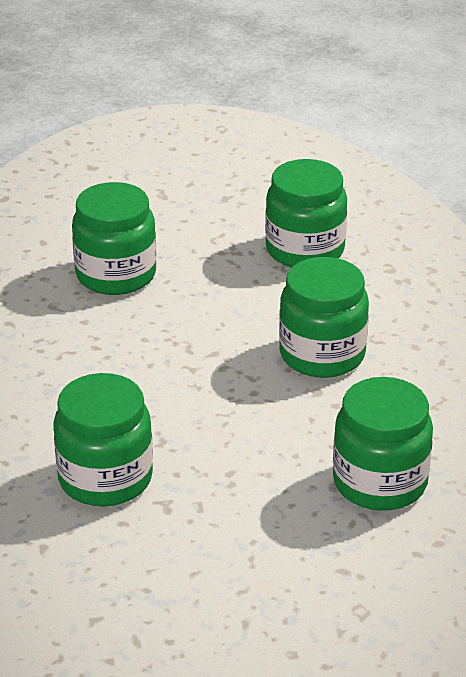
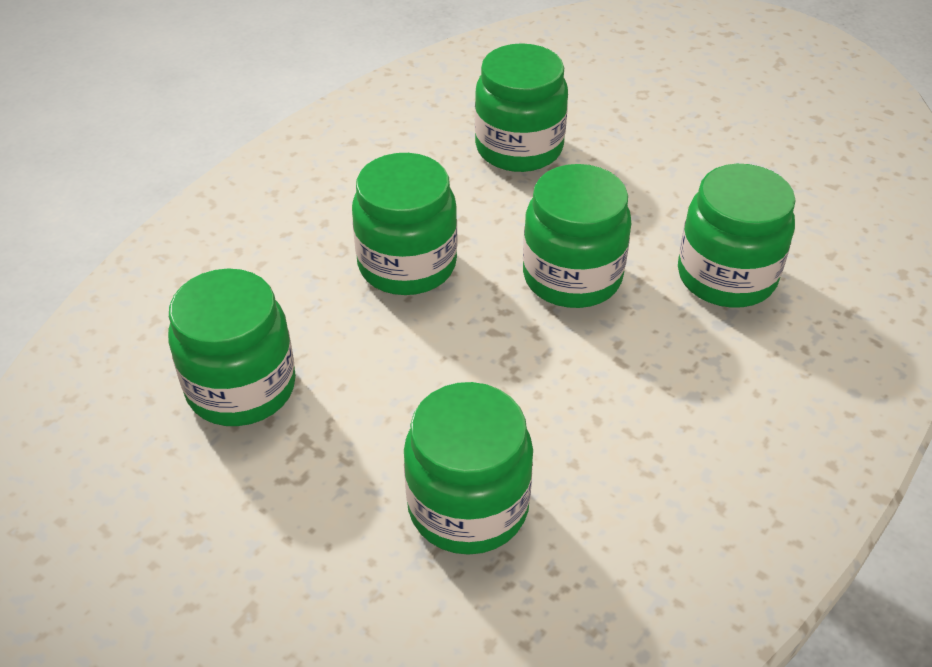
camera: 135 degrees left, 10 degrees up
none -> green jar [523,164,631,308]

